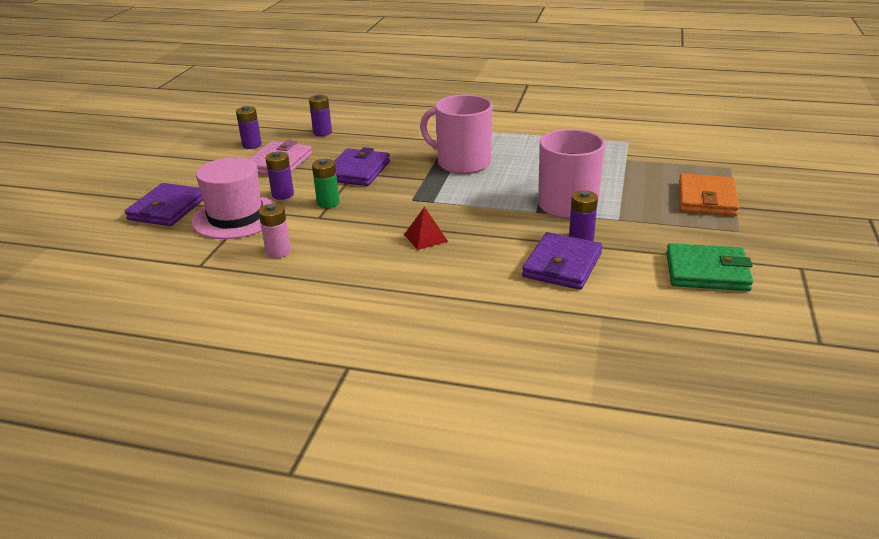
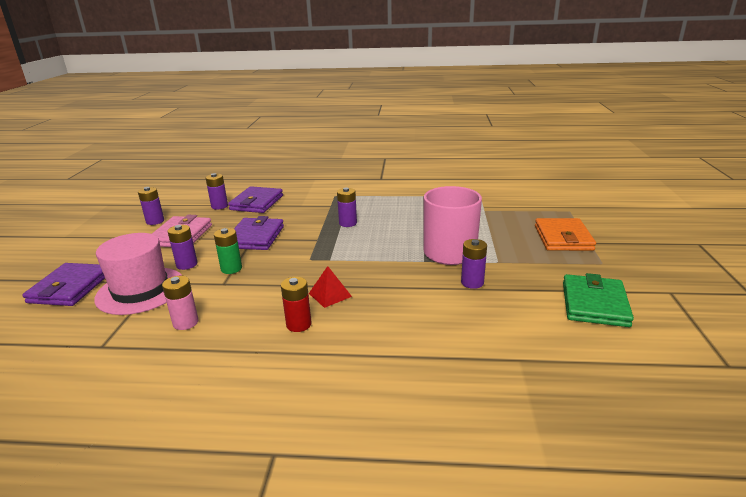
camera: 10 degrees left, 5 degrees down
pink mug [420,94,493,174] -> purple battery [337,187,357,227]
purple wallet [522,232,602,290] -> purple wallet moved to [228,186,283,213]
green wallet [666,243,753,291] -> green wallet turned 75 degrees counterclockwise [563,273,634,327]
none -> red battery [281,277,312,332]

